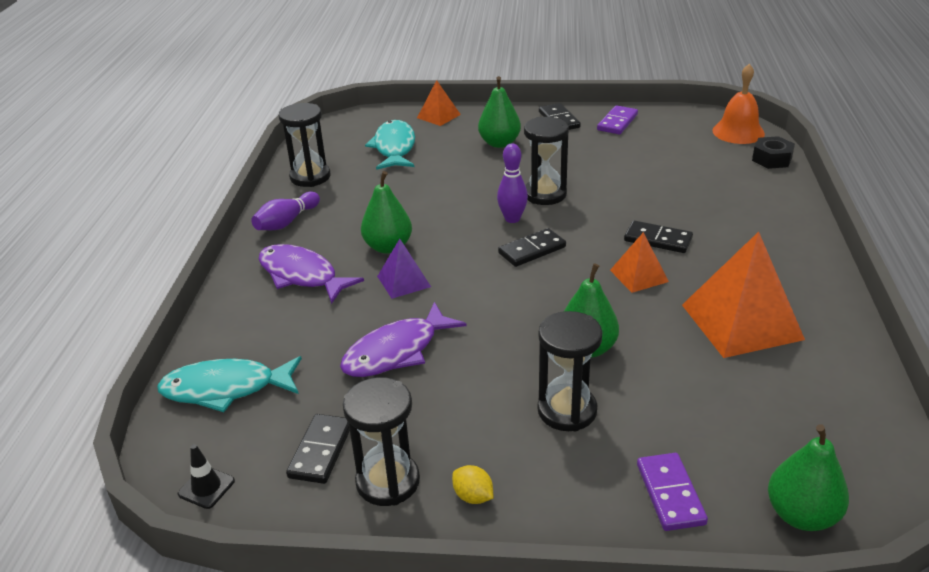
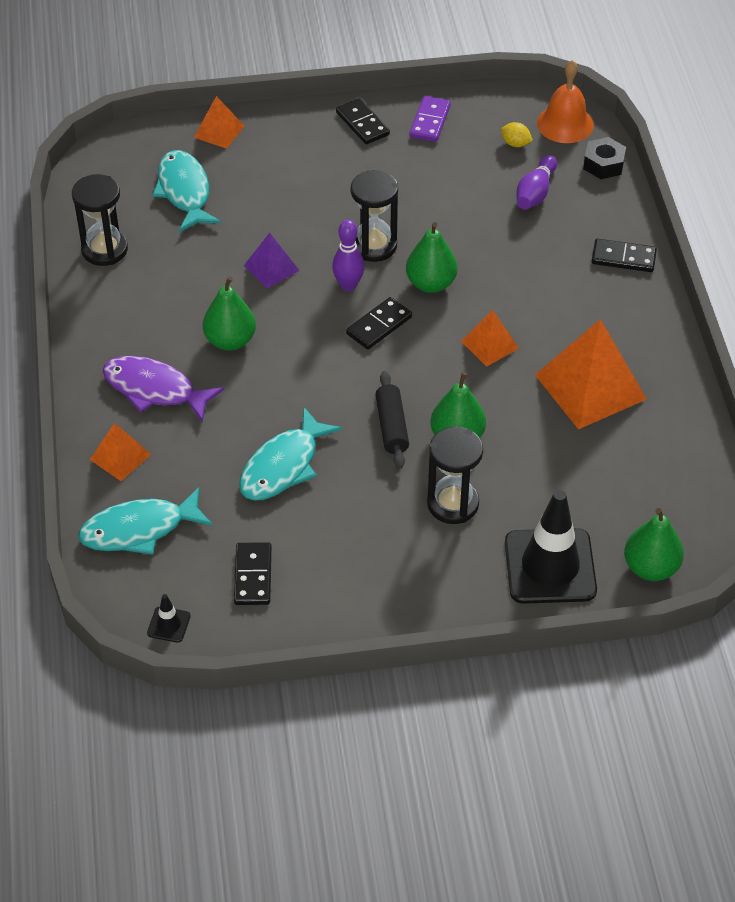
camera: 15 degrees left, 15 degrees up
purple bowling pin [251,192,320,230] -> purple bowling pin moved to [516,155,557,210]
purple fish [340,302,467,377] -> turquoise fish [239,407,342,500]
black hourglass [343,377,420,506] -> none
purple pyramid [377,239,431,299] -> purple pyramid moved to [244,233,300,288]
yellow lemon [452,465,493,504] -> yellow lemon moved to [501,122,533,147]
green pear [478,76,521,148] -> green pear moved to [406,222,458,293]
black domino [624,220,693,253] -> black domino moved to [591,239,657,272]
purple domino [637,453,708,531] -> black traffic cone [505,490,597,604]
none -> orange pyramid [89,423,151,481]
none -> black rolling pin [375,371,409,468]

